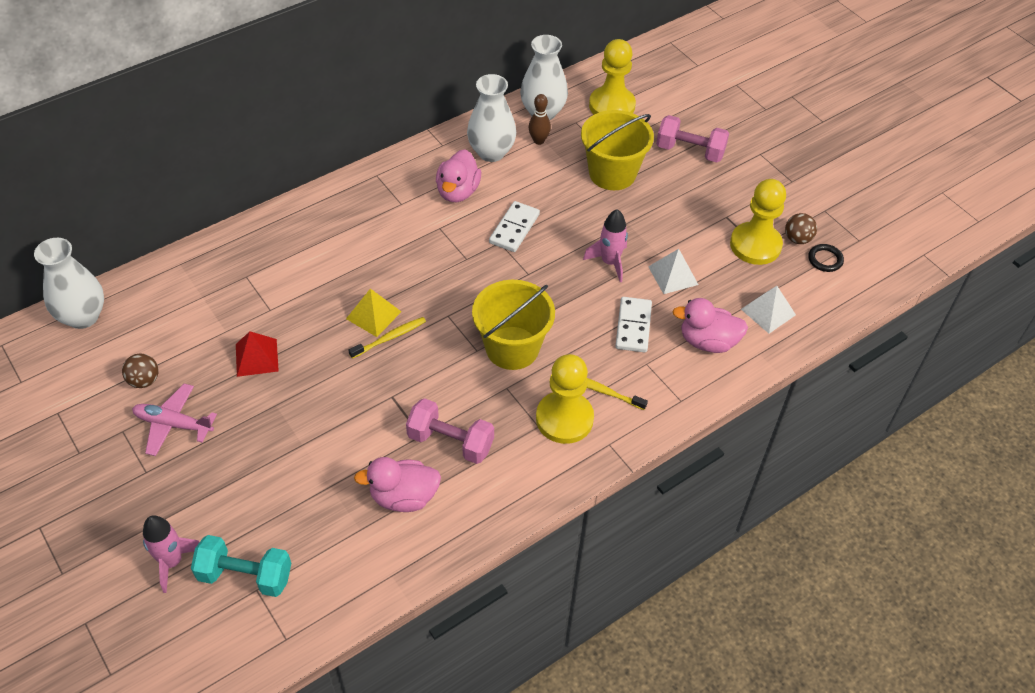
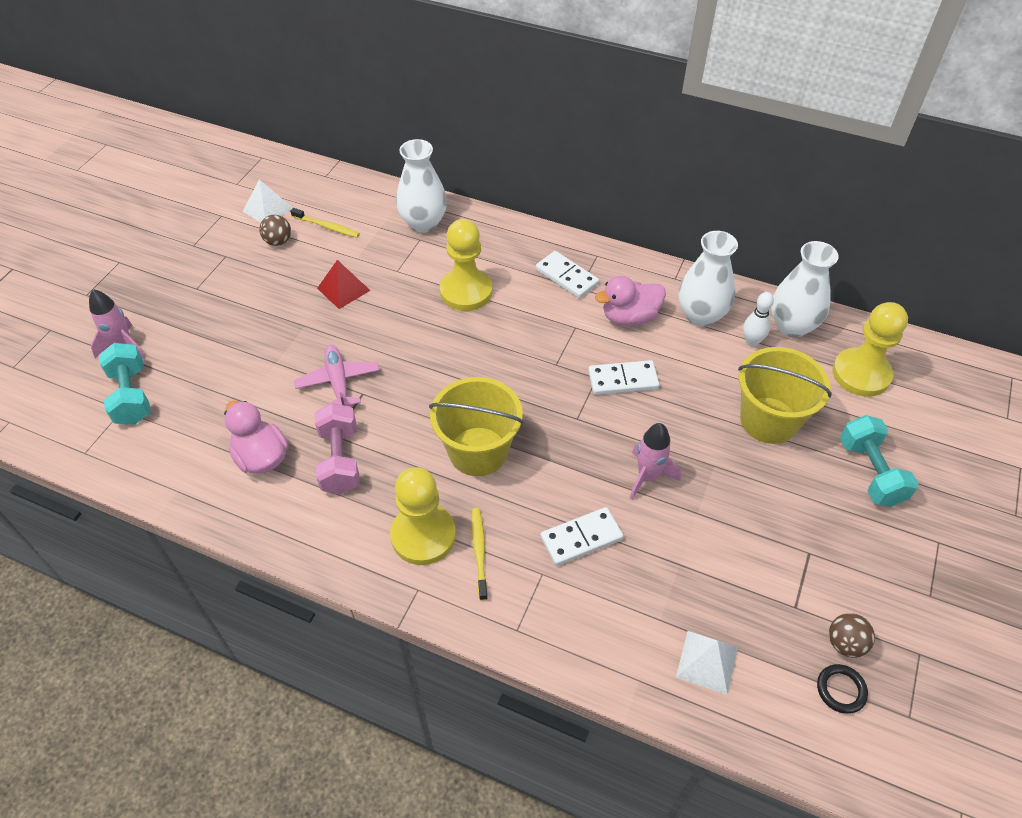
camera: 60 degrees right, 0 degrees up
white vase [34,238,104,329] -> white vase moved to [396,139,447,233]
pink plane [132,384,217,456] -> pink plane moved to [294,345,380,406]
yellow pyramid [346,289,401,337] -> none
yellow toothbrush [349,317,426,359] -> yellow toothbrush moved to [290,208,360,238]
brown bowling pin [528,94,551,145] -> white bowling pin [743,292,774,347]
white pyramid [648,249,698,294] -> white pyramid moved to [242,180,293,223]
pink dumbbell [656,115,729,163] -> turquoise dumbbell [840,415,918,507]
pink duck [672,298,748,353] -> none
yellow pawn [730,179,786,265] -> yellow pawn moved to [440,219,493,311]
none -> white domino [536,251,599,298]

